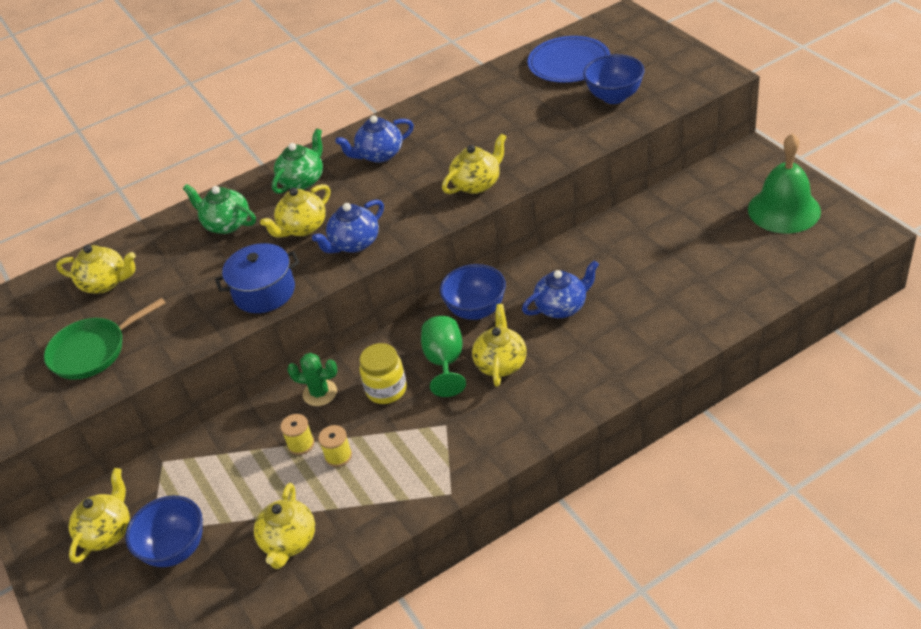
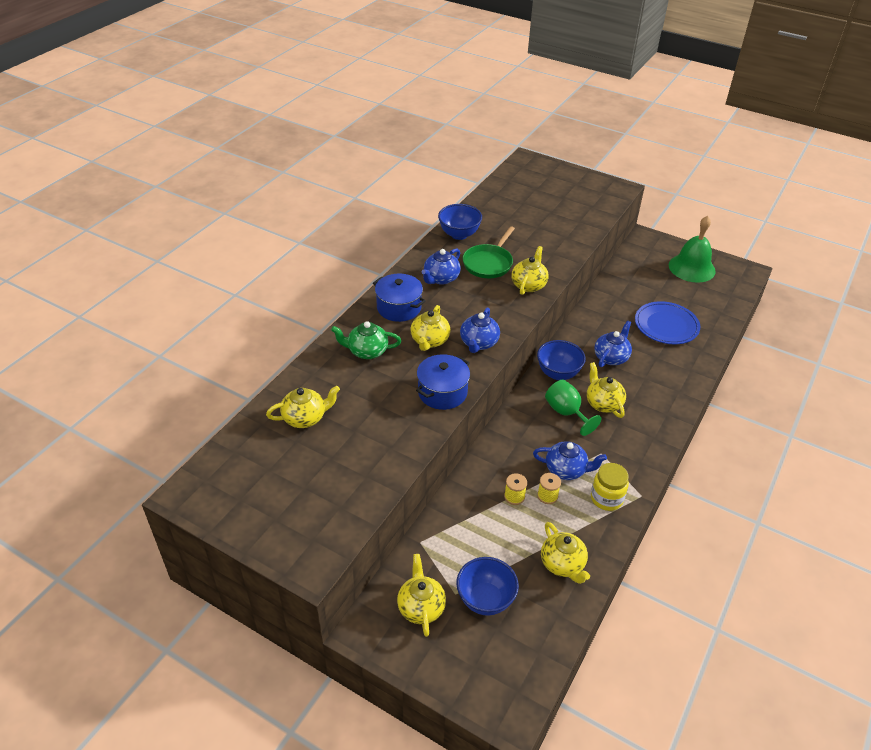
camera: 35 degrees left, 0 degrees up
green pan [44,298,166,380] -> green pan moved to [463,226,515,278]
green teapot [272,128,323,194] -> blue pot [373,274,426,322]
green cactus [287,353,338,406] -> none
yellow jar [359,343,407,404] -> yellow jar moved to [591,463,629,511]
blue plate [527,36,611,83] -> blue plate moved to [635,301,700,344]
blue bowl [583,54,645,104] -> blue bowl moved to [438,204,482,240]
none -> blue teapot [533,441,607,480]

